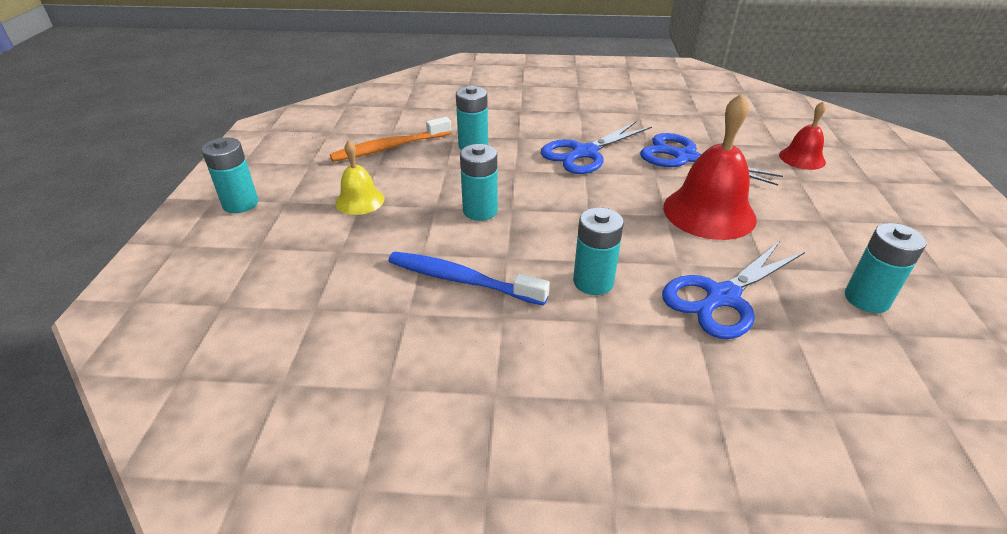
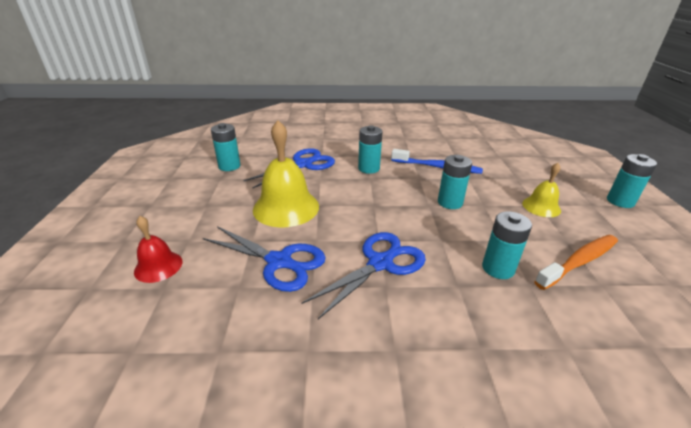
camera: 175 degrees right, 5 degrees down
red bell [663,93,757,240] -> yellow bell [253,120,319,228]

